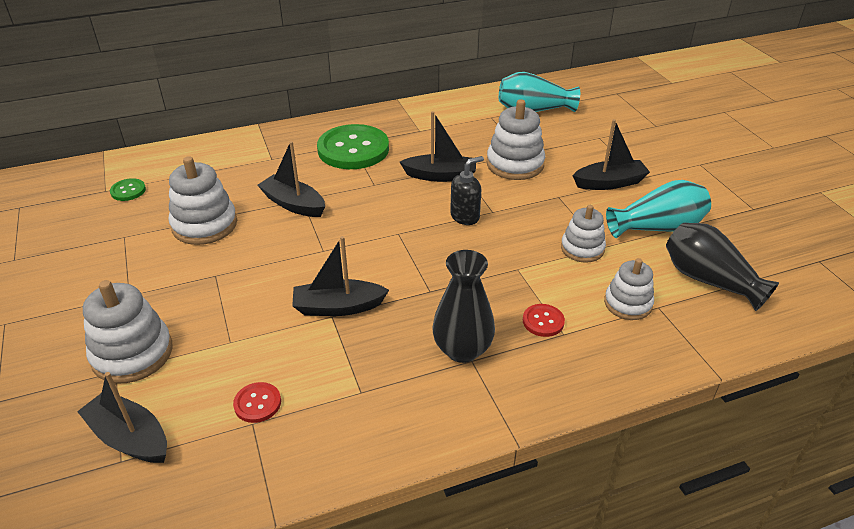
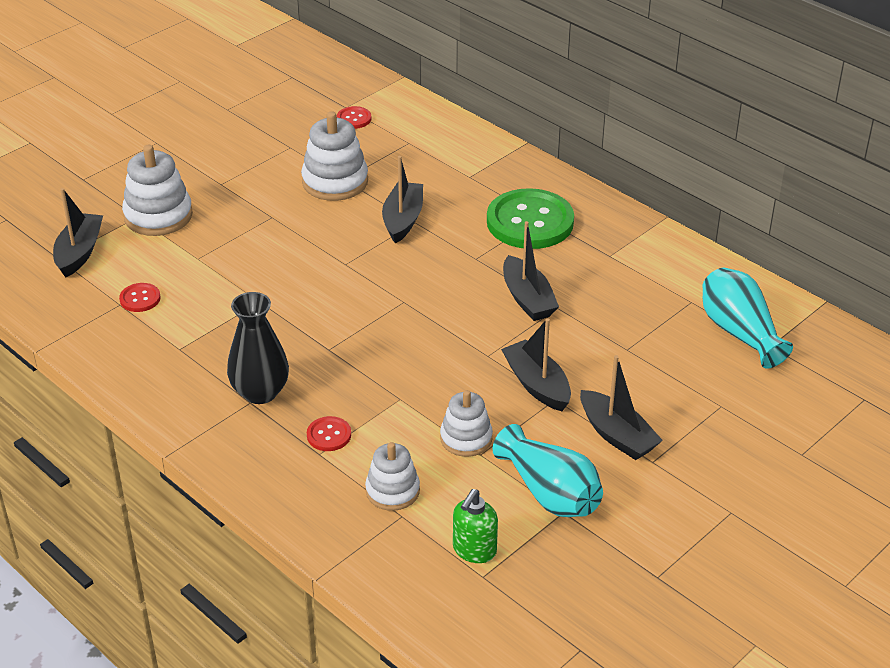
camera: 65 degrees right, 0 degrees up
green button [110,178,146,201] -> red button [337,106,371,129]
black boat [292,236,389,316] -> black boat moved to [501,318,571,411]
black soap dispenser [450,156,484,225] -> none
white stacking toy [487,99,545,180] -> none
black vase [666,223,779,311] -> green soap dispenser [453,489,498,563]

